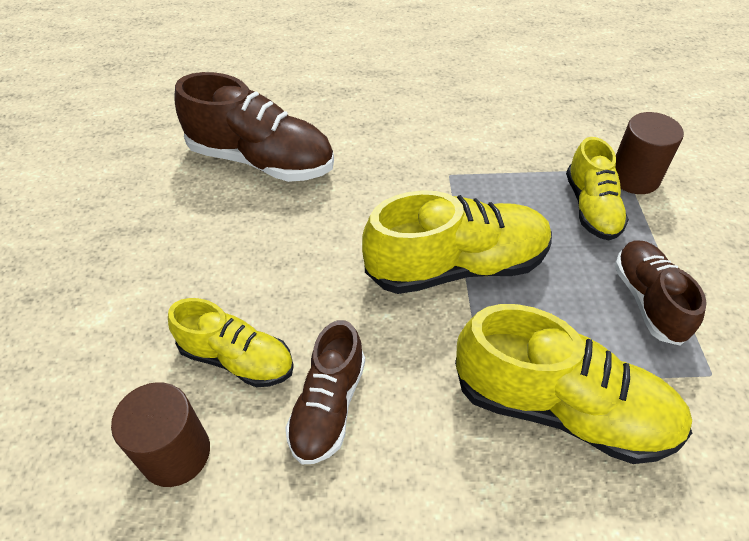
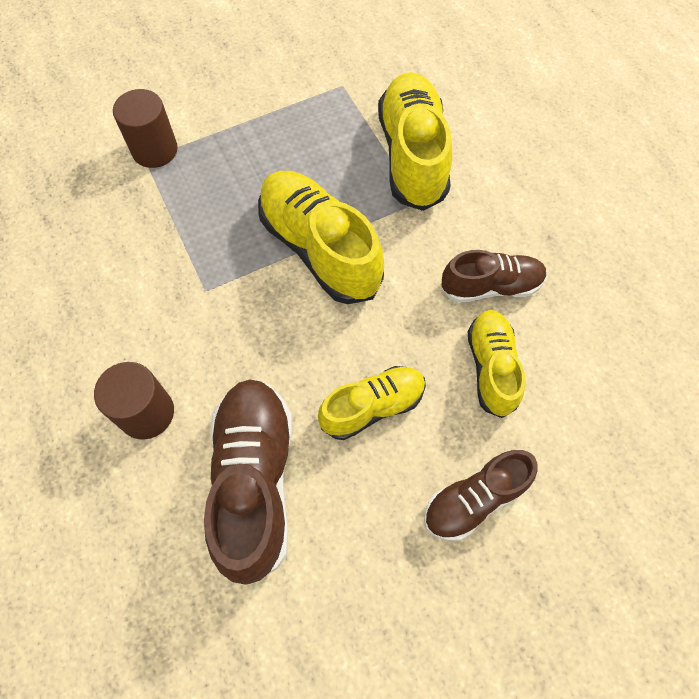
camera: 115 degrees left, 15 degrees up
brown cylinder [111,382,210,487] -> brown cylinder moved to [94,362,174,440]
yellow shoe [566,137,629,241] -> yellow shoe moved to [318,366,426,440]
brown shoe [615,240,707,346] -> brown shoe moved to [424,450,538,541]

